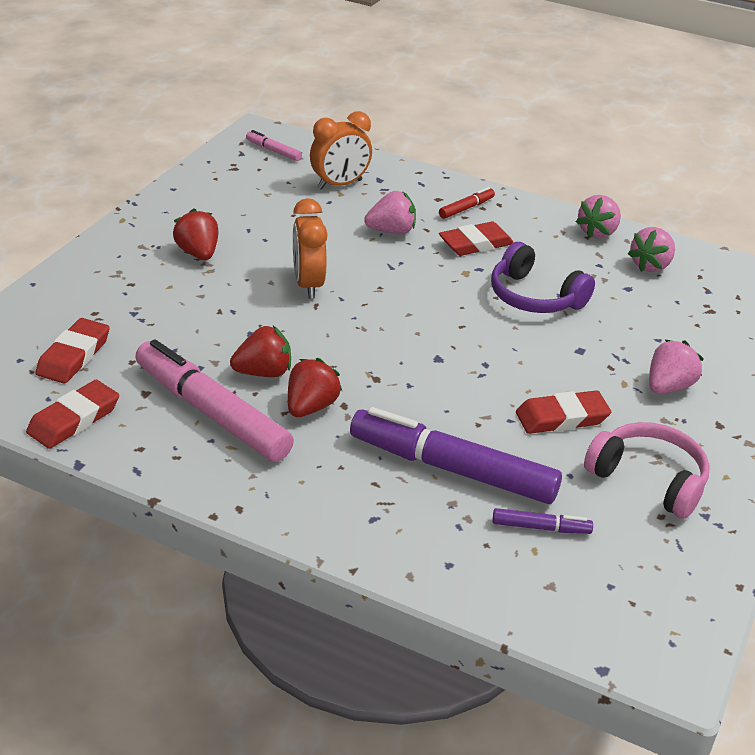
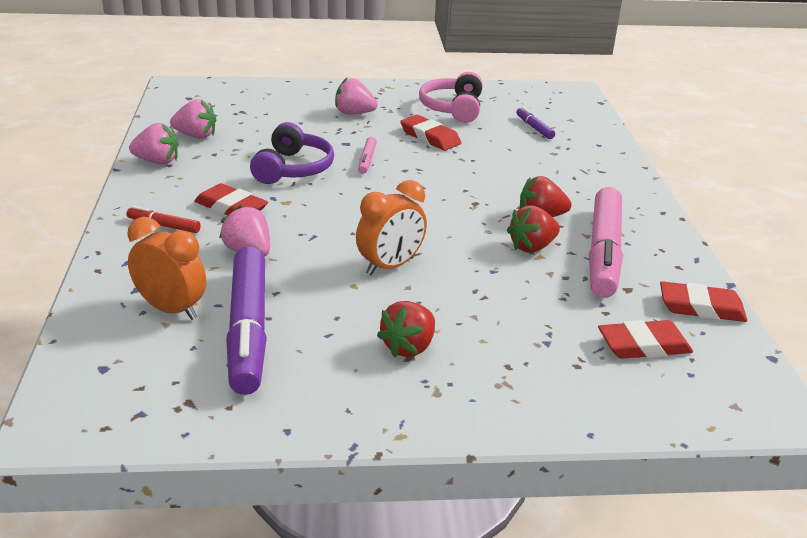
camera: 120 degrees left, 5 degrees down
red strawberry [230,326,291,377] -> red strawberry turned 75 degrees counterclockwise [507,205,560,253]
pink marker [246,130,302,161] -> pink marker moved to [358,137,377,174]
purple marker [350,407,562,504] -> purple marker moved to [226,246,267,395]

